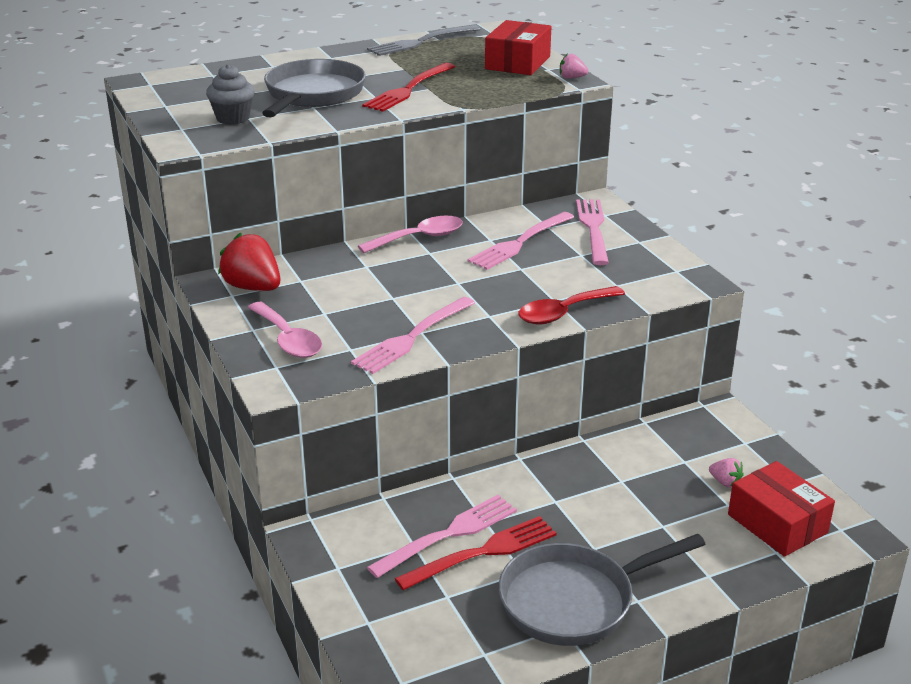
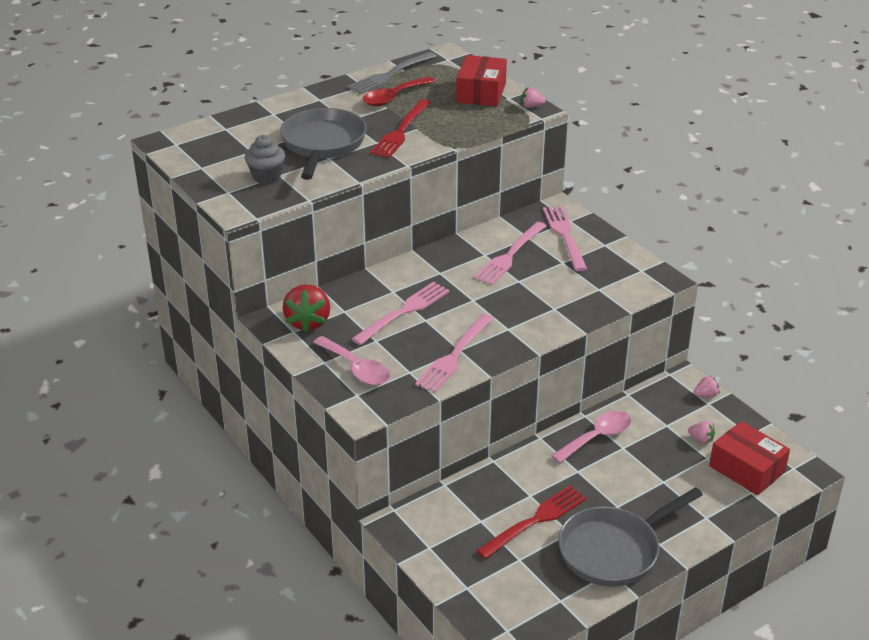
camera: 10 degrees left, 5 degrees up
red strawberry [218,233,280,291] -> red strawberry turned 120 degrees counterclockwise [283,284,330,333]
pink spoon [358,216,463,253] -> pink spoon moved to [551,411,631,463]
pink fork [367,495,517,578] -> pink fork moved to [352,282,450,345]
red spoon [519,286,625,324] -> red spoon moved to [363,77,435,106]
none -> pink strawberry [694,376,720,398]

